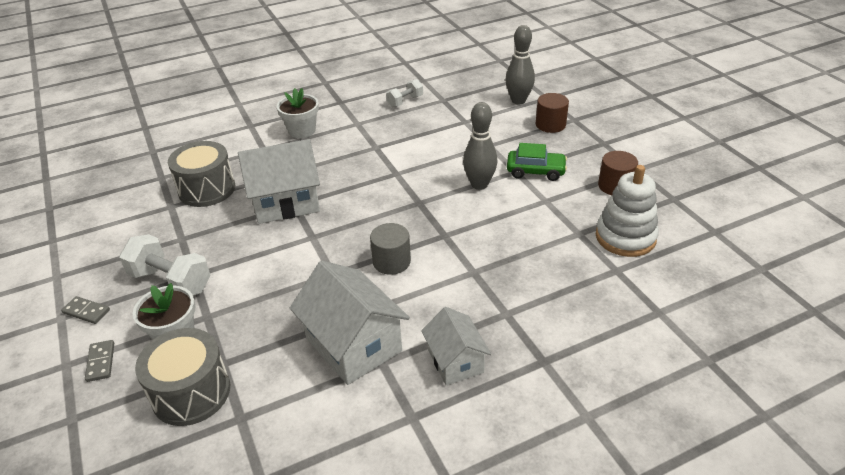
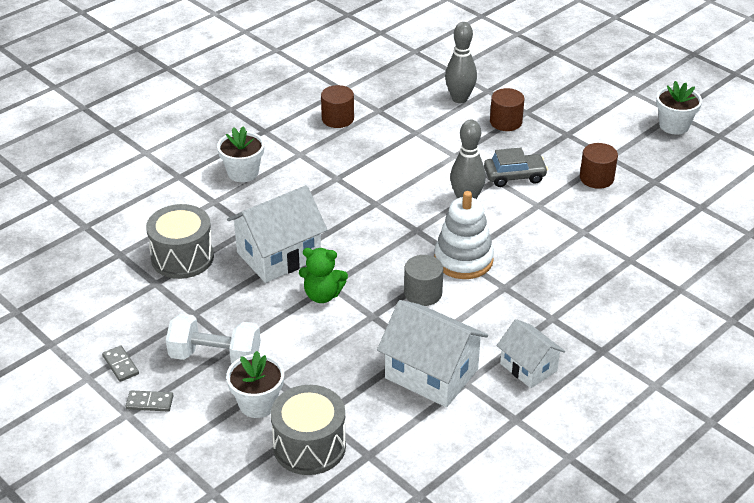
camera: 20 degrees left, 0 degrees up
grey domino [85,340,114,382] -> grey domino moved to [102,345,139,382]
white dumbbell [386,79,423,107] -> brown cylinder [321,85,354,128]
green car [507,143,567,181] -> grey car [484,148,548,187]
white stacking toy [596,165,659,257] -> white stacking toy moved to [434,191,494,279]
none -> green teddy bear [299,248,348,303]
none -> white flower pot [656,81,702,135]

